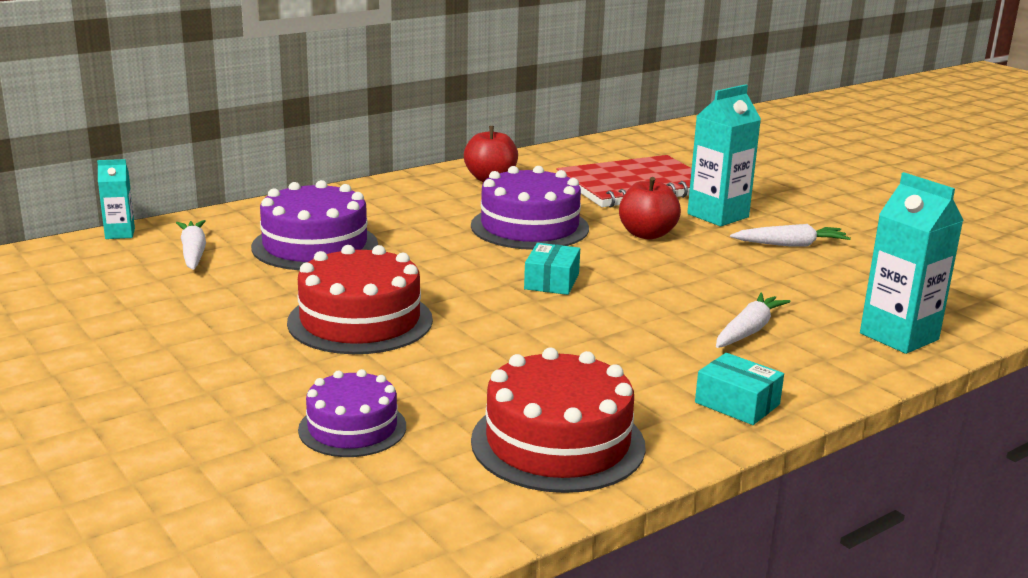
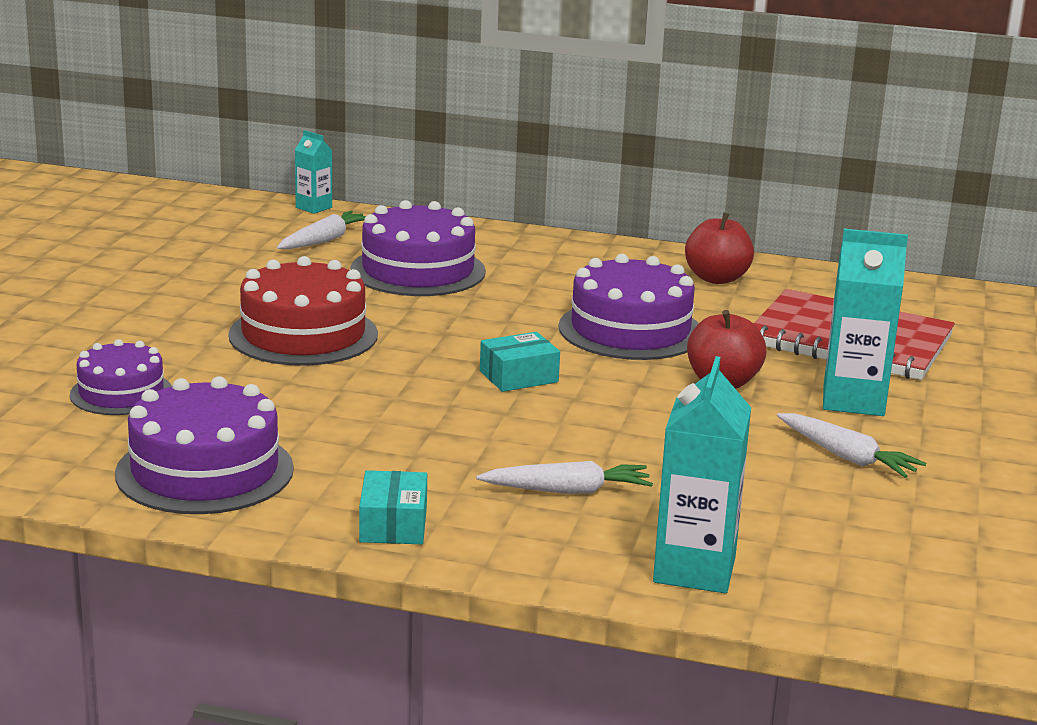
camera: 50 degrees right, 0 degrees up
red cake [471,348,646,493] -> purple cake [115,376,294,514]

